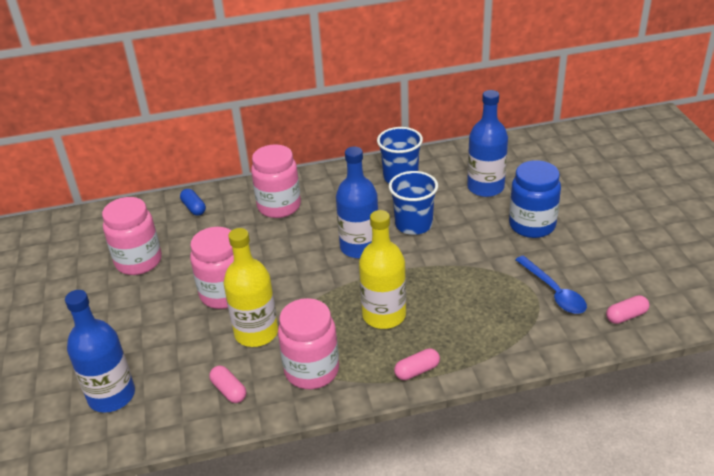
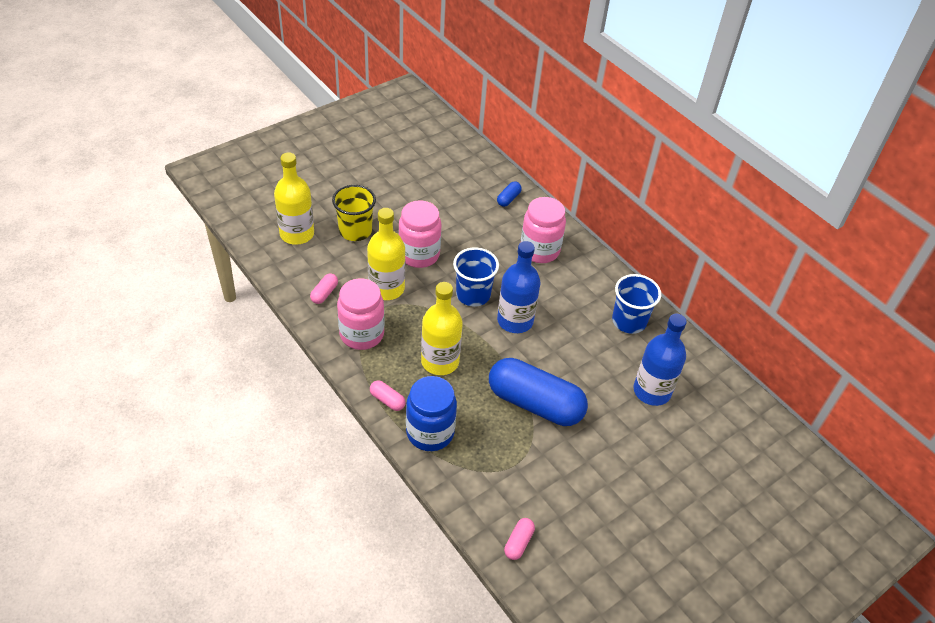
camera: 60 degrees right, 10 degrees up
blue bottle [65,290,135,413] -> yellow bottle [274,153,314,245]
pink jar [102,197,162,275] -> none
blue cup [389,171,438,235] -> blue cup moved to [453,247,499,307]
blue jar [509,160,561,238] -> blue jar moved to [406,376,457,451]
blue spoon [515,255,587,314] -> none
pink capsule [606,295,649,324] -> pink capsule turned 75 degrees clockwise [504,518,535,560]
none -> yellow cup [332,185,376,241]
none -> blue capsule [489,358,588,426]

